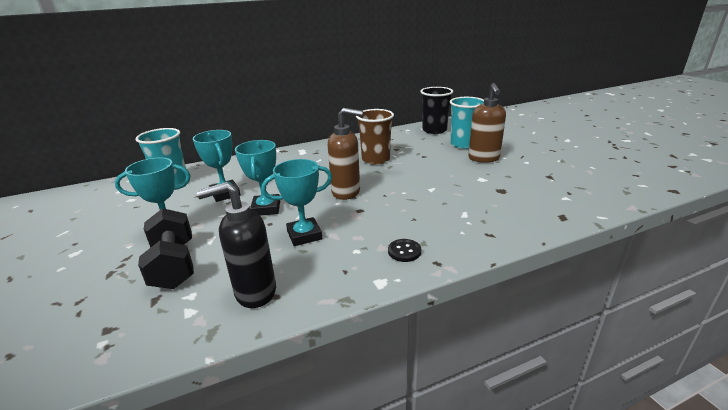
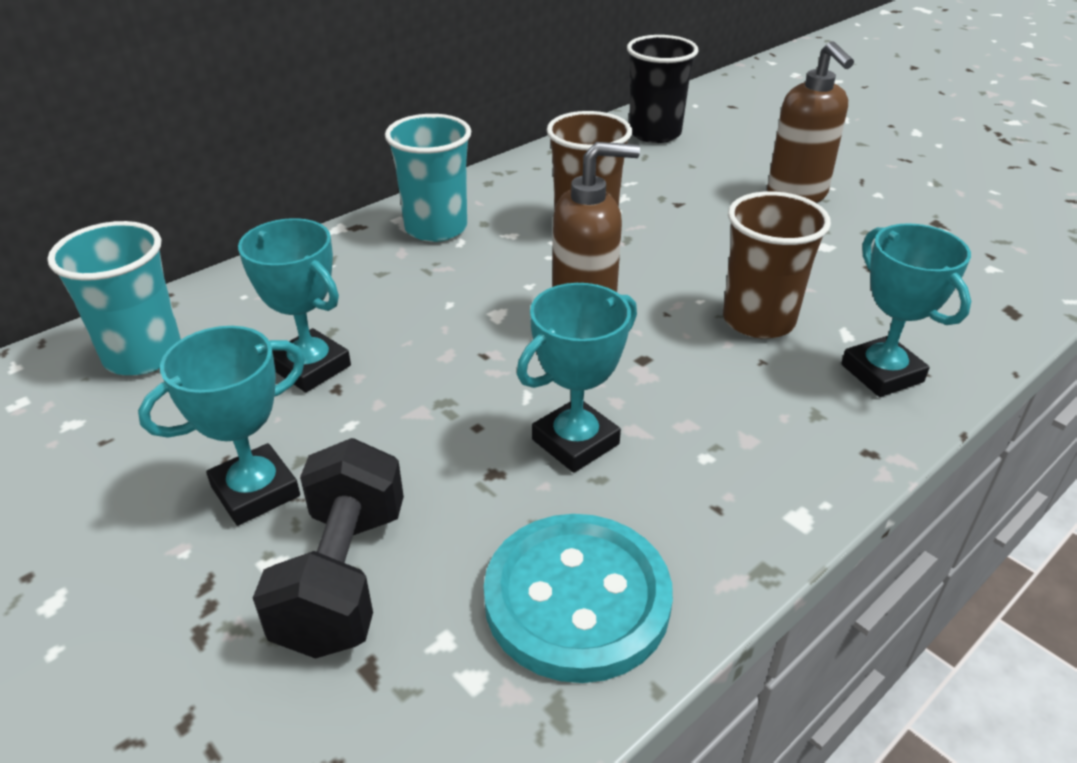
camera: 20 degrees left, 10 degrees up
black dumbbell [138,208,194,289] -> black dumbbell turned 45 degrees clockwise [253,438,404,659]
black soap dispenser [197,182,276,308] -> turquoise button [484,514,673,683]
turquoise trophy [235,140,280,216] -> turquoise trophy moved to [841,223,971,397]
black button [388,239,421,262] -> none
turquoise cup [450,97,484,149] -> turquoise cup moved to [385,114,471,242]
none -> brown cup [723,191,831,338]

